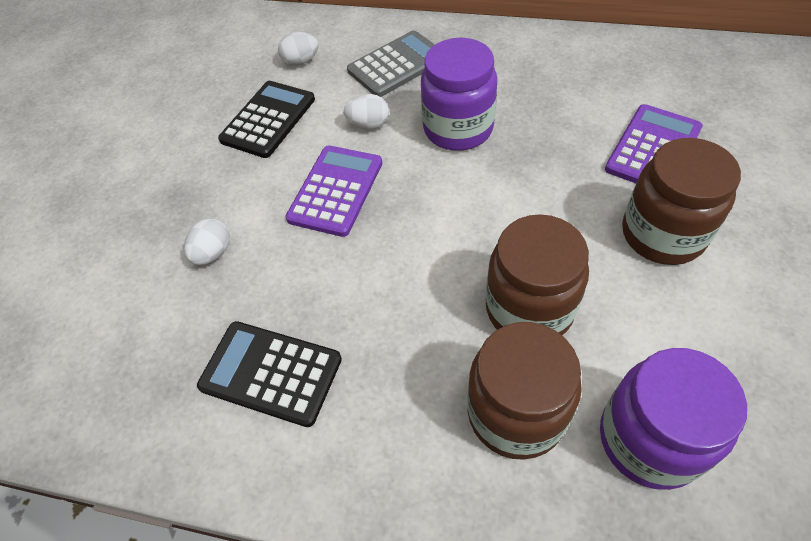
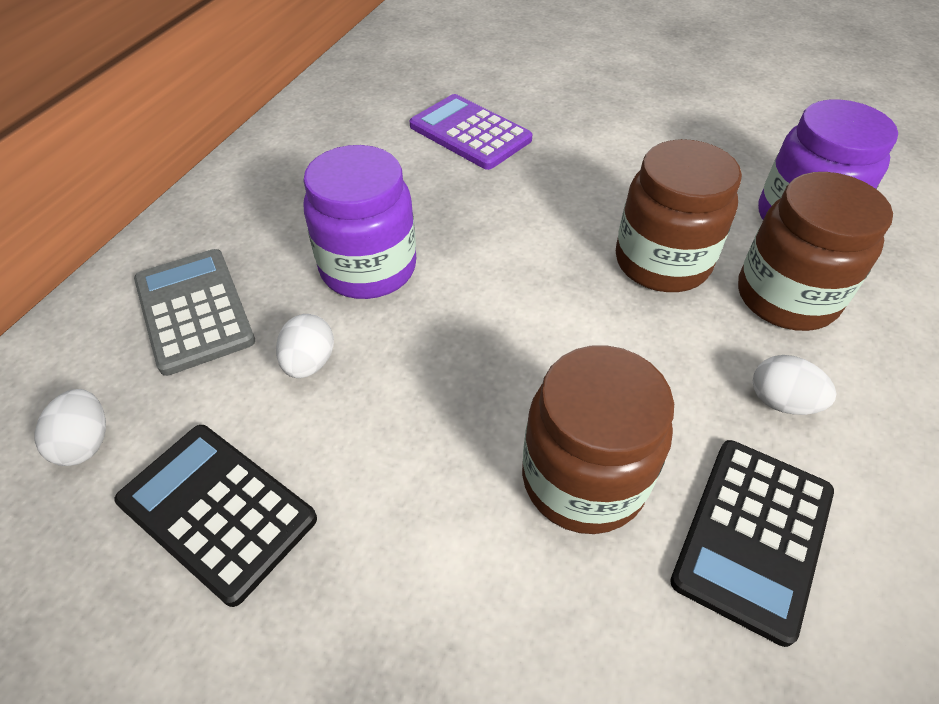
camera: 85 degrees left, 5 degrees down
white egg [184,219,230,265] -> white egg moved to [753,355,837,415]
purple calculator [286,146,382,237] -> none
brown jar [622,138,741,265] -> brown jar moved to [522,345,674,534]

